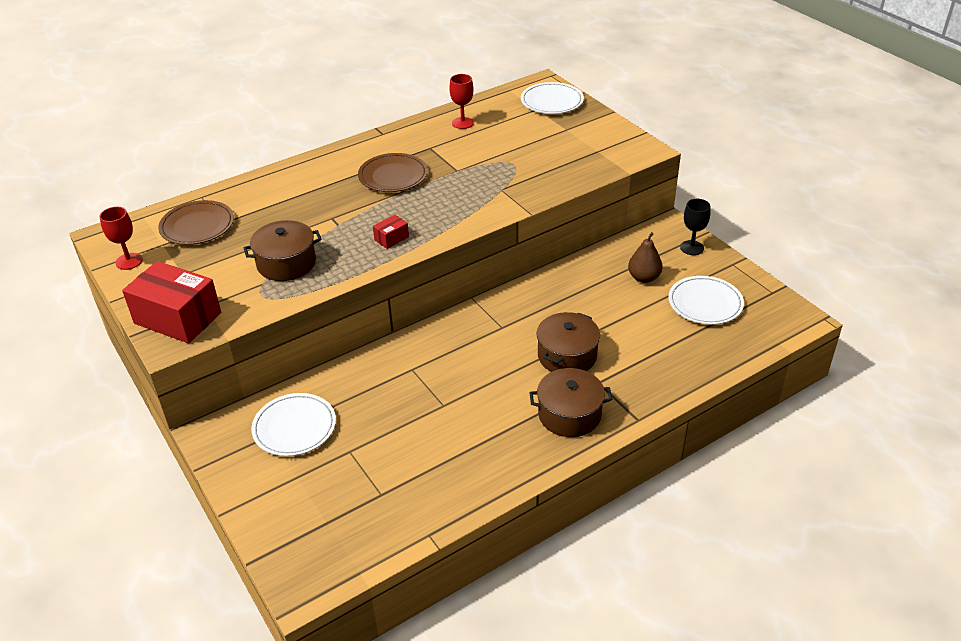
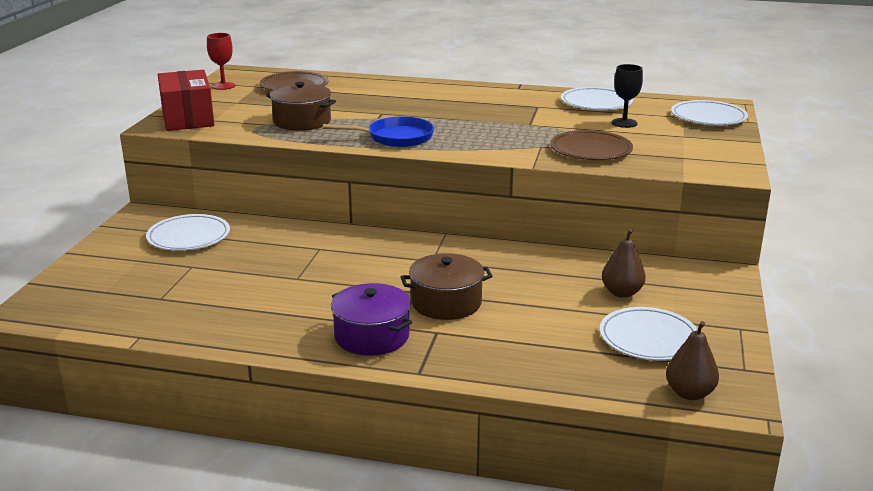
camera: 45 degrees right, 15 degrees down
brown plate [358,153,428,192] -> brown plate moved to [551,130,633,160]
red box [373,215,409,249] -> blue pan [323,116,434,147]
red goblet [449,74,474,129] -> white plate [561,87,633,110]
brown pot [529,368,613,437] -> purple pot [331,283,412,356]
black goblet [680,199,710,255] -> black goblet moved to [612,64,643,128]
none -> brown pear [666,321,719,400]

